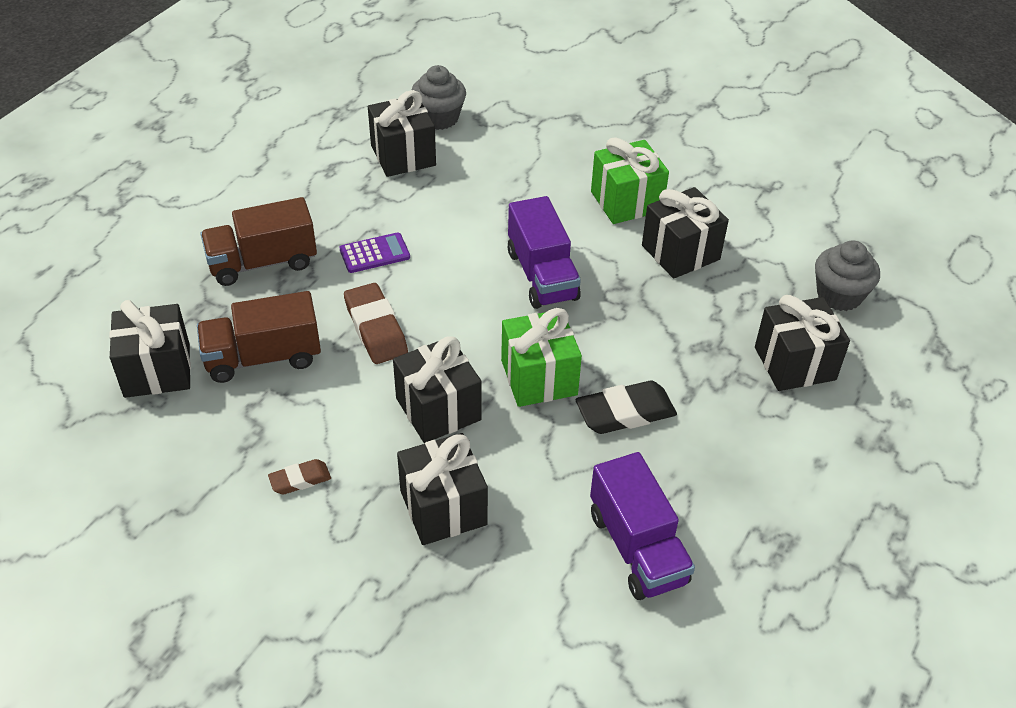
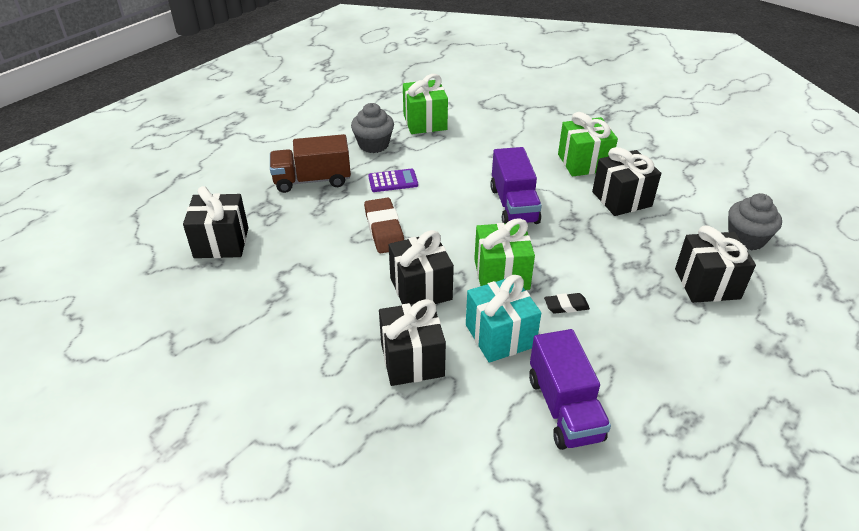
camera: 10 degrees right, 5 degrees down
brown truck [197,291,321,383] -> none
brown eraser [268,459,331,495] -> none
black gift [368,90,436,177] -> green gift [403,74,448,134]
grey cupcake [412,65,466,130] -> grey cupcake moved to [351,103,394,153]
black eraser [576,381,677,434] -> black eraser [544,293,590,313], size x0.57
none -> turquoise gift [466,275,541,363]

